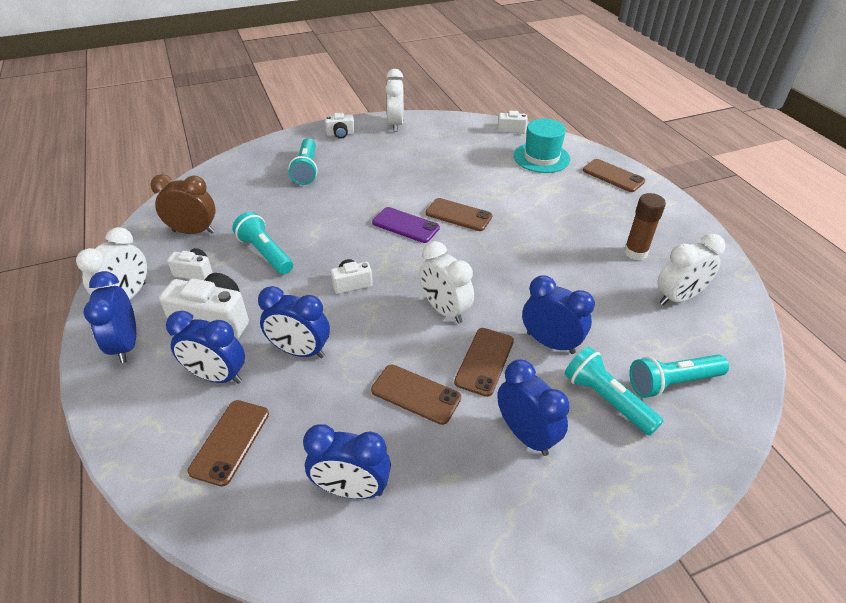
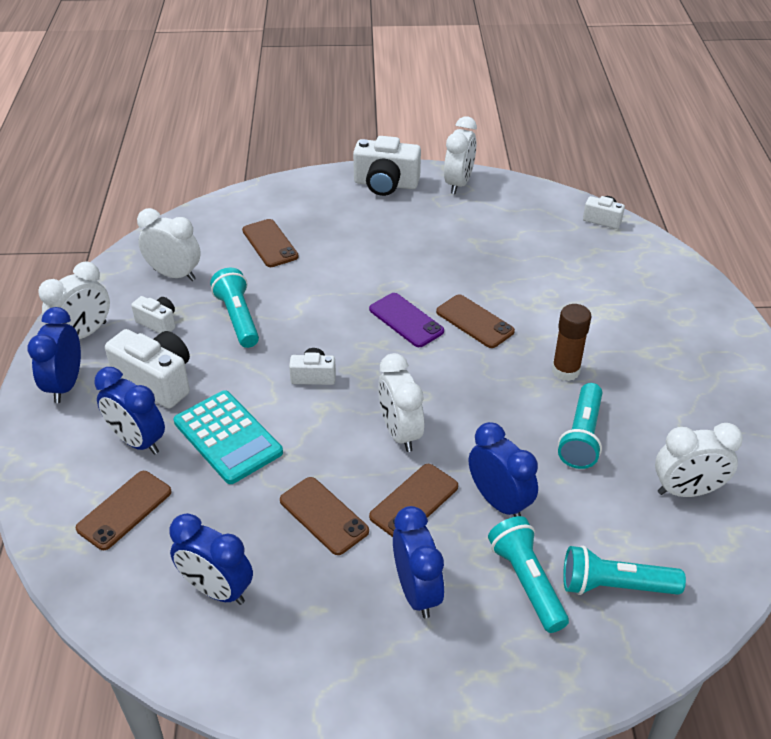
camera: 20 degrees right, 0 degrees up
brown clock [150,174,216,234] -> white clock [137,208,201,281]
blue clock [258,286,330,358] -> turquoise calculator [174,390,283,484]
turquoise flashlight [288,138,318,185] -> turquoise flashlight moved to [558,383,602,469]
white camera [325,112,355,139] -> white camera [353,136,421,196], size x1.82
turquoise hat [514,118,570,173] -> none
brown phone [583,159,645,192] -> brown phone moved to [242,219,299,267]
brown glue stick [624,193,666,260] -> brown glue stick moved to [552,304,591,381]

